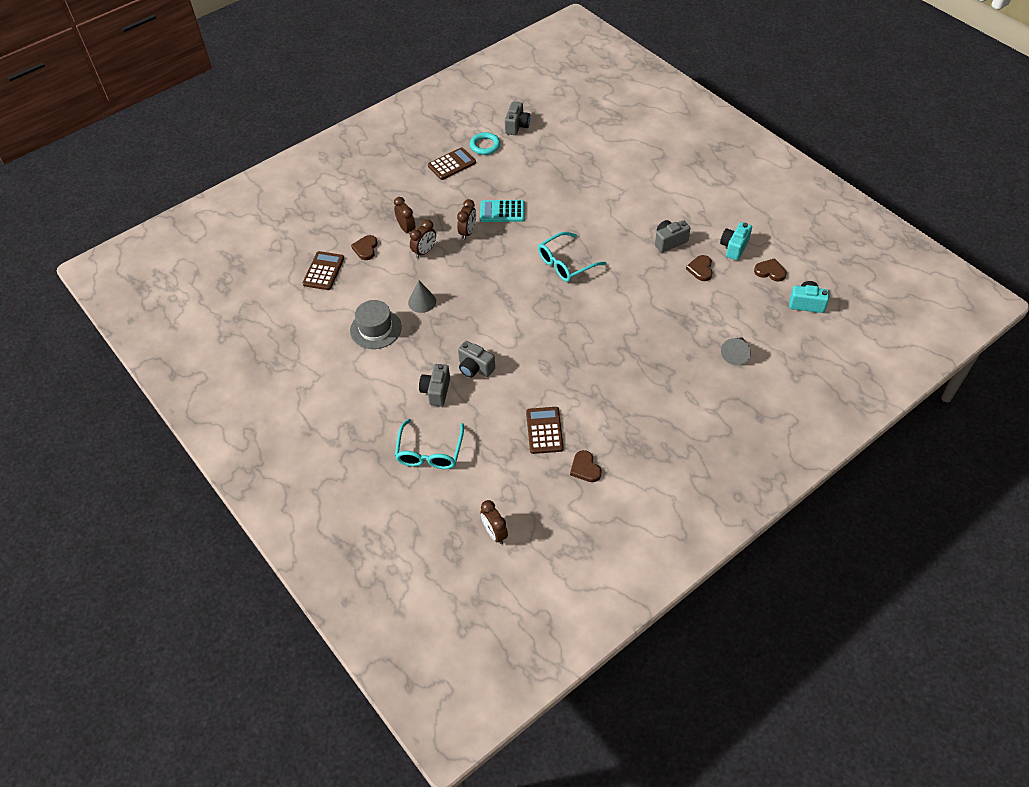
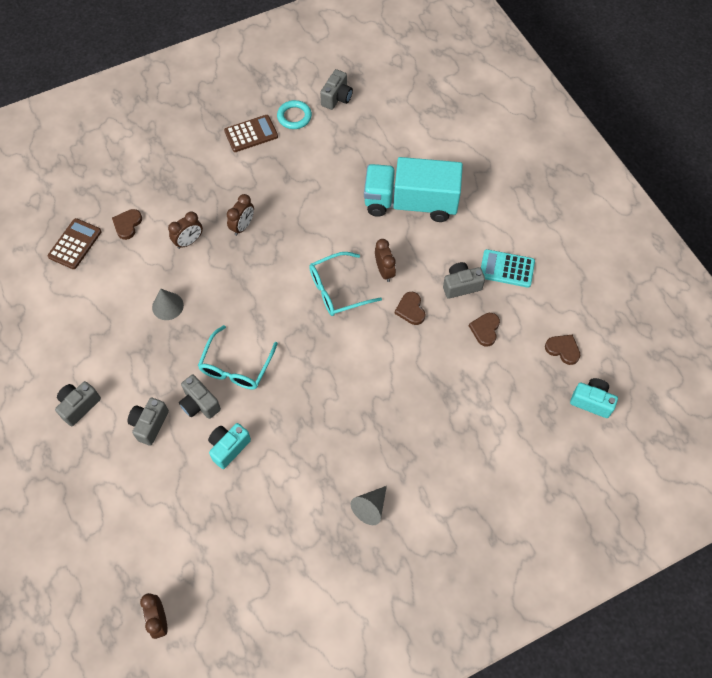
camera: 10 degrees right, 10 degrees up
grey hat [350,300,402,349] -> none
brown clock [394,197,415,234] -> brown clock moved to [375,239,396,282]
turquoise glasses [395,419,464,469] -> turquoise glasses moved to [198,325,278,390]
turquoise calculator [480,200,525,222] -> turquoise calculator moved to [481,249,535,288]
brown calculator [526,407,564,454] -> none
brown heart [570,450,602,482] -> brown heart moved to [395,292,425,325]
turquoise camera [720,222,752,260] -> turquoise camera moved to [208,423,251,469]
grey cone [721,337,751,365] -> grey cone moved to [351,486,387,525]
none -> grey camera [55,381,101,426]
none -> turquoise truck [364,157,463,222]

